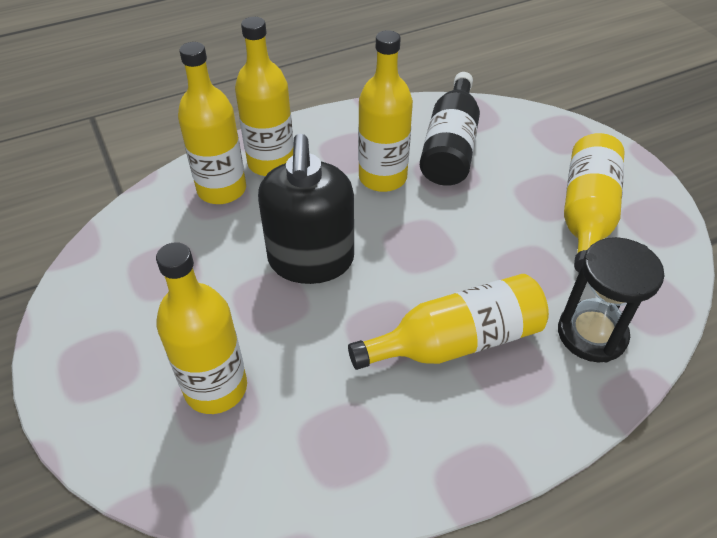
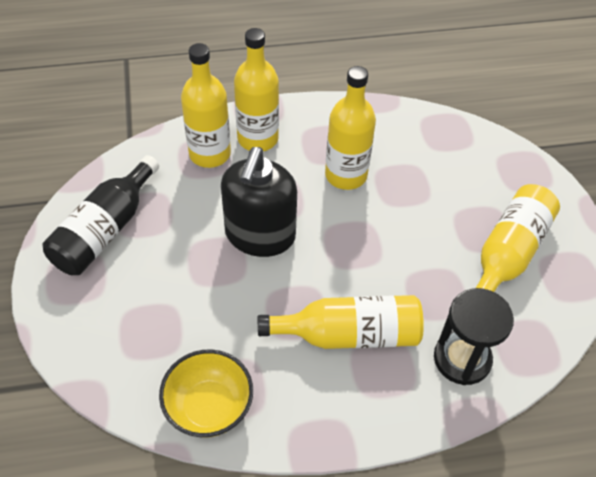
camera: 15 degrees right, 5 degrees up
yellow bottle [156,242,247,414] -> none
black bottle [420,72,480,186] -> black bottle moved to [42,155,159,275]
none -> yellow bowl [159,349,253,438]

